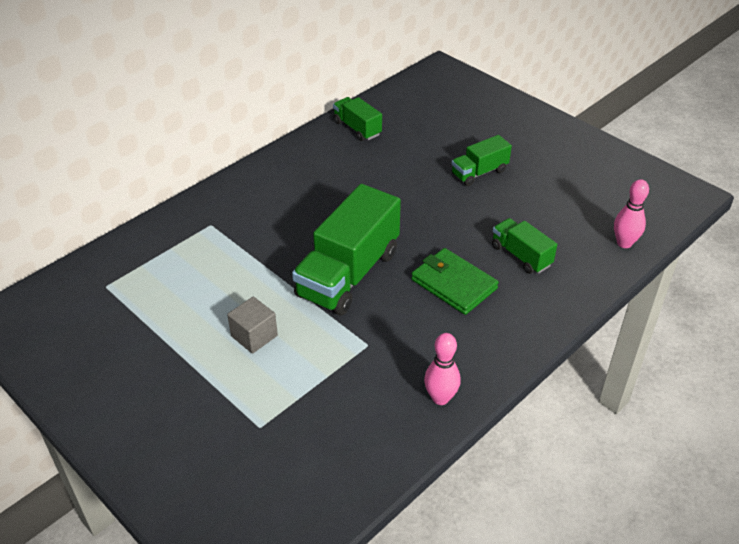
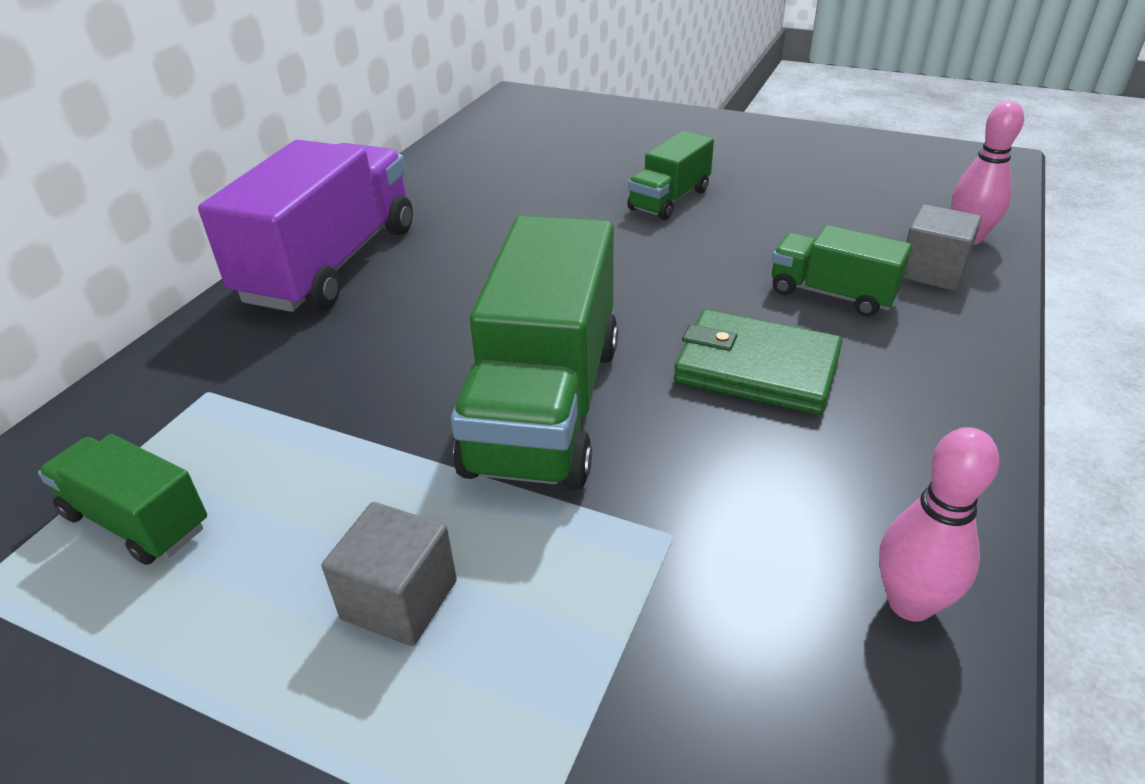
camera: 20 degrees left, 5 degrees down
green truck [333,97,382,141] -> green truck moved to [38,434,207,565]
none -> purple truck [198,140,413,312]
none -> grey cube [904,204,982,291]

